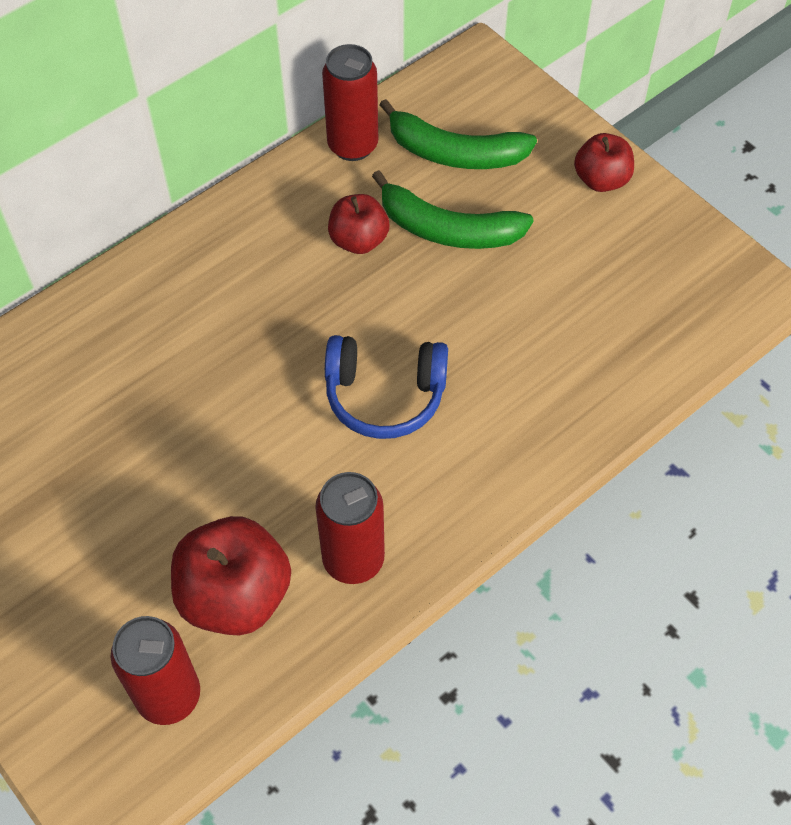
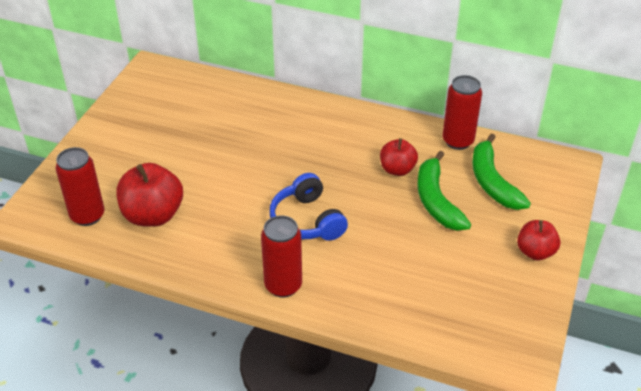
camera: 60 degrees right, 15 degrees down
red can [315,472,385,584] -> red can moved to [261,216,302,298]

